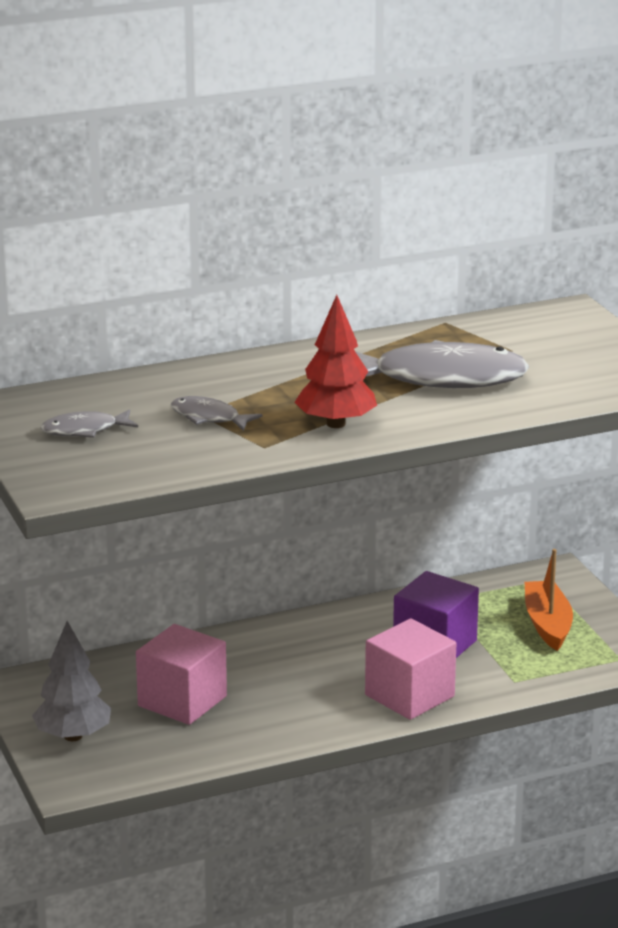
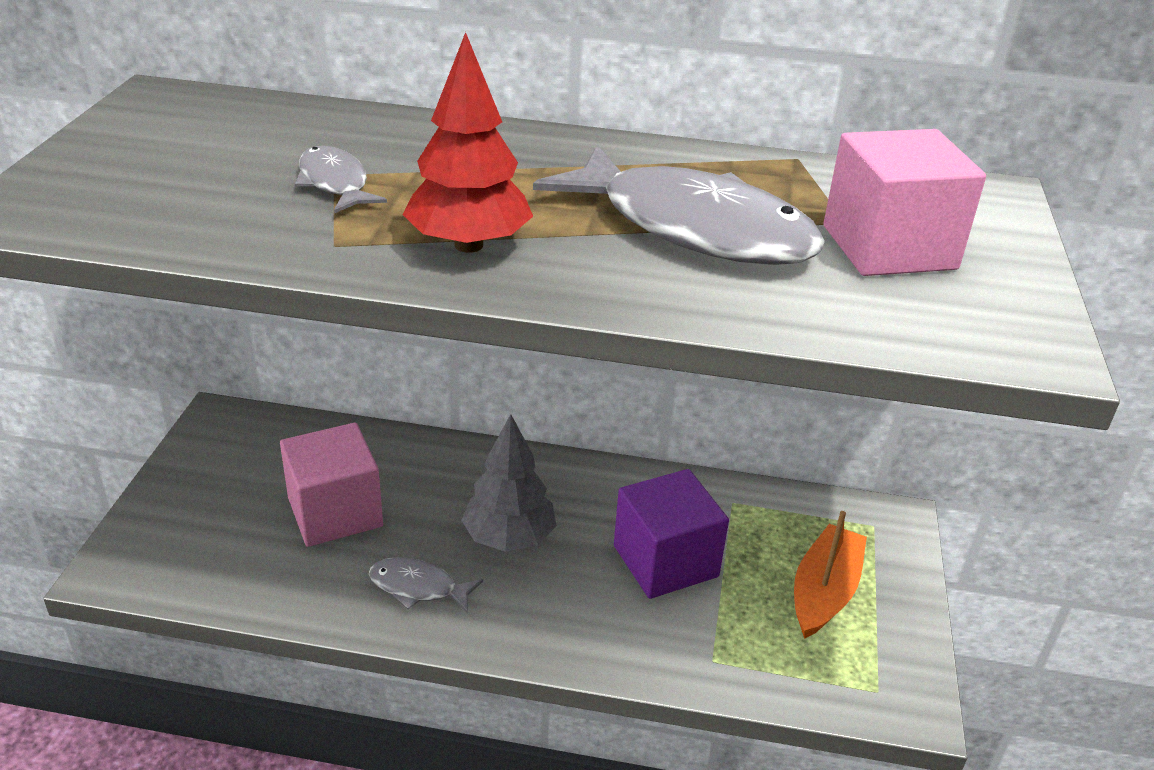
camera: 30 degrees right, 10 degrees up
grey tree [32,621,111,741] -> grey tree moved to [461,414,557,552]
grey fish [41,409,138,438] -> grey fish moved to [369,557,483,614]
pink cube [365,618,456,720] -> pink cube moved to [823,129,986,276]

